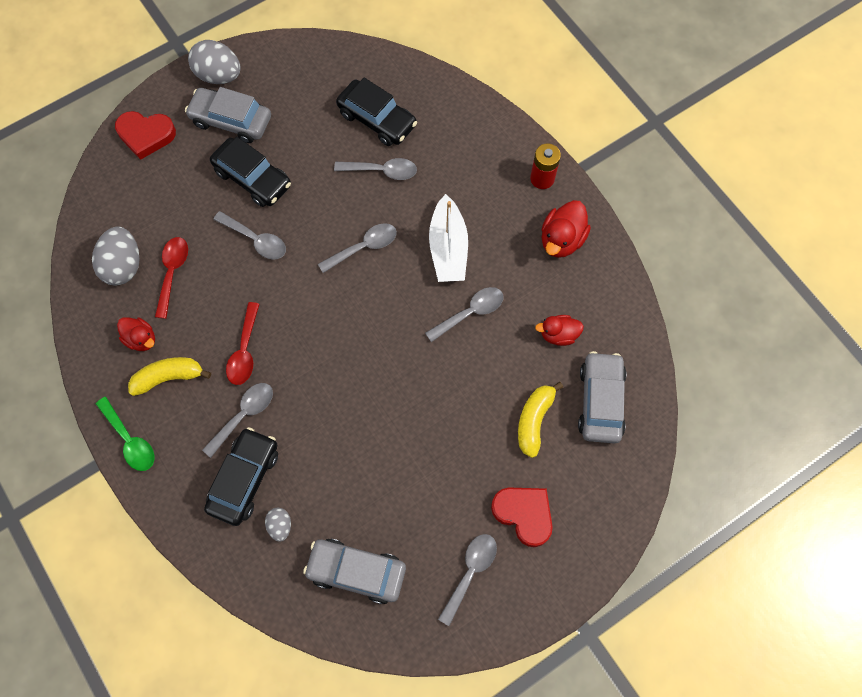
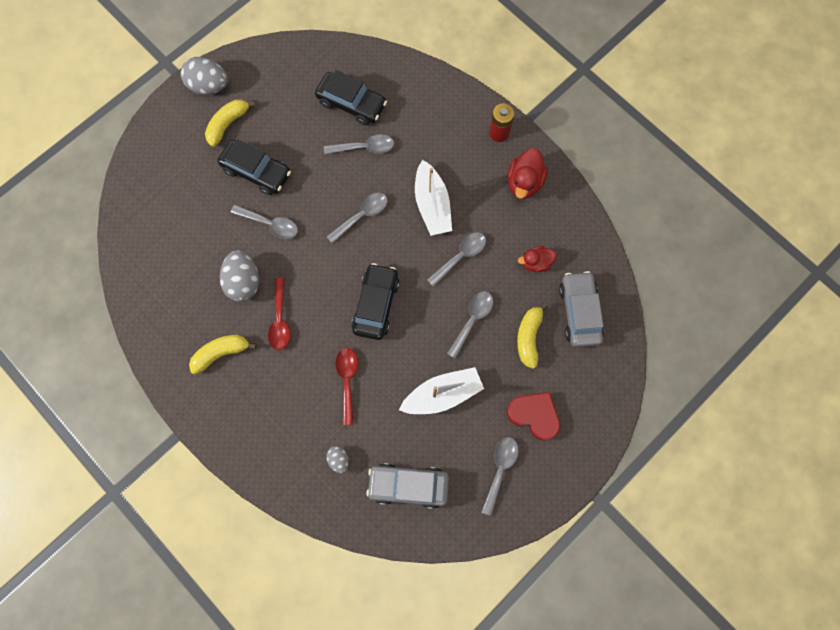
camera: 10 degrees left, 5 degrees up
grey egg [92,226,140,285] -> grey egg moved to [220,250,260,301]
green spoon [96,397,155,471] -> none
red heart [115,111,176,160] -> none
red duck [117,317,155,351] -> none
red spoon [155,237,188,319] -> red spoon moved to [335,348,358,425]
grey car [185,87,271,143] -> yellow banana [205,99,256,147]
grey spoon [202,383,273,458] -> grey spoon moved to [447,291,493,359]
black car [204,427,278,526] -> black car moved to [351,263,399,340]
none -> white boat [399,367,484,414]

